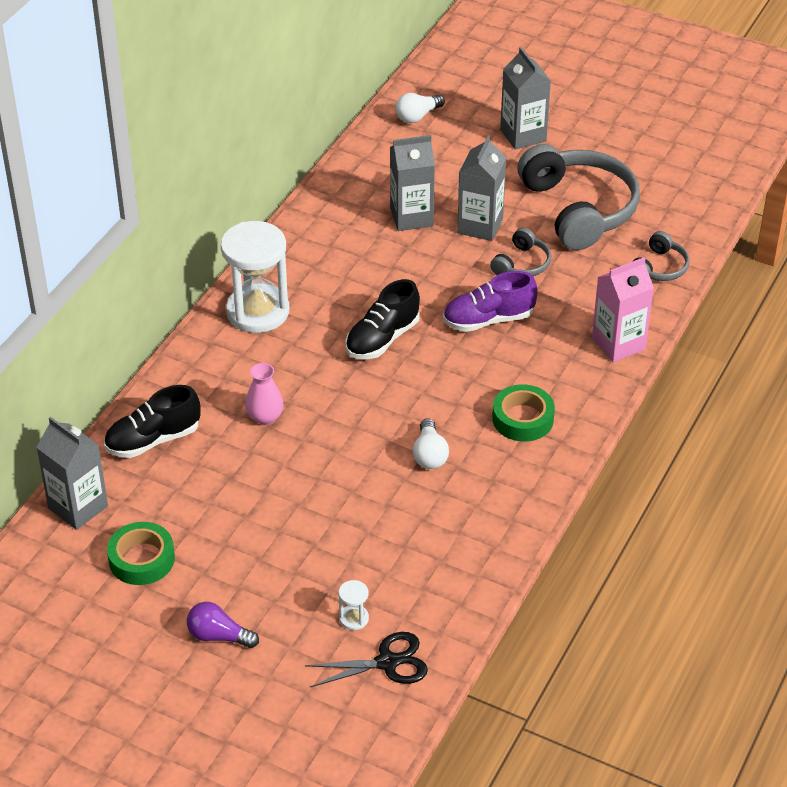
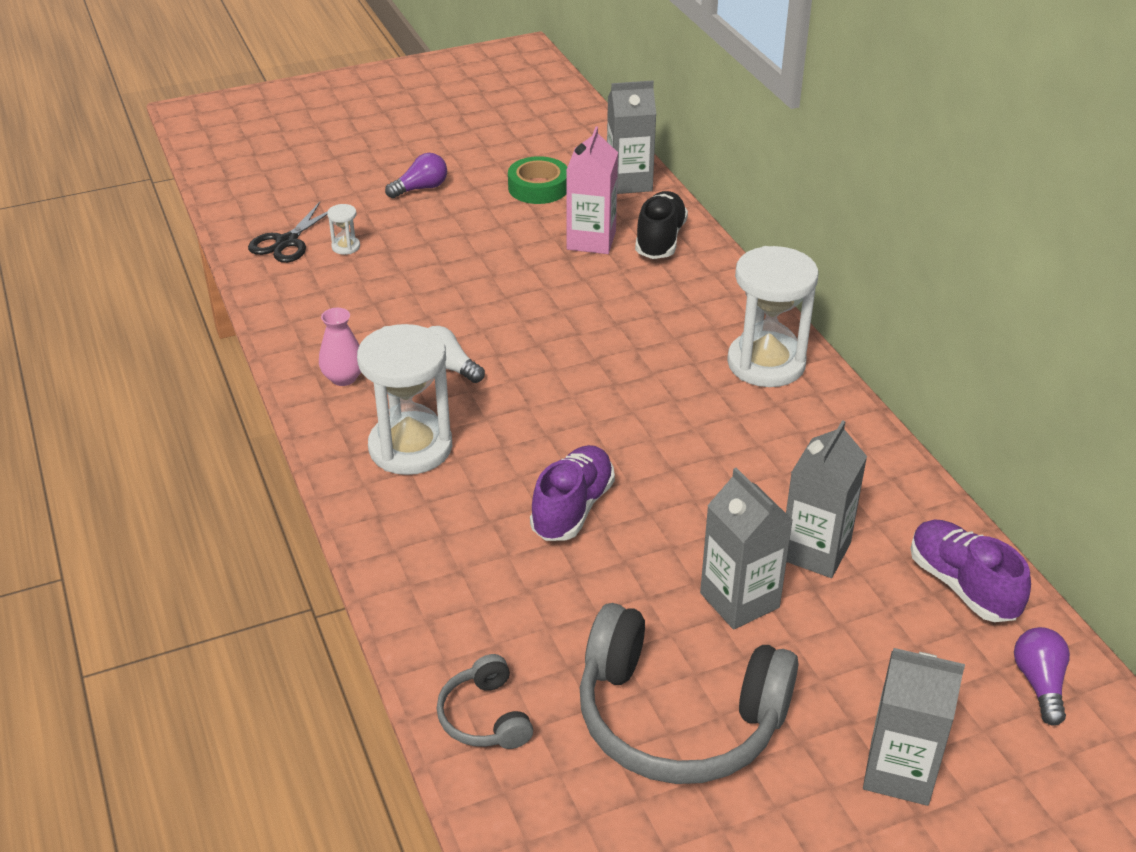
camera: 130 degrees right, 5 degrees down
pink vase [245,363,283,425] -> pink vase moved to [319,308,361,386]
black shoe [346,279,420,359] -> none
white light bulb [396,93,445,123] -> purple light bulb [1014,627,1070,726]
grey headphones [490,228,551,276] -> none
green tape [492,384,555,442] -> white hourglass [357,324,452,475]
pink carton [592,257,654,362] -> pink carton moved to [567,127,618,254]
none -> purple shoe [910,520,1031,622]

